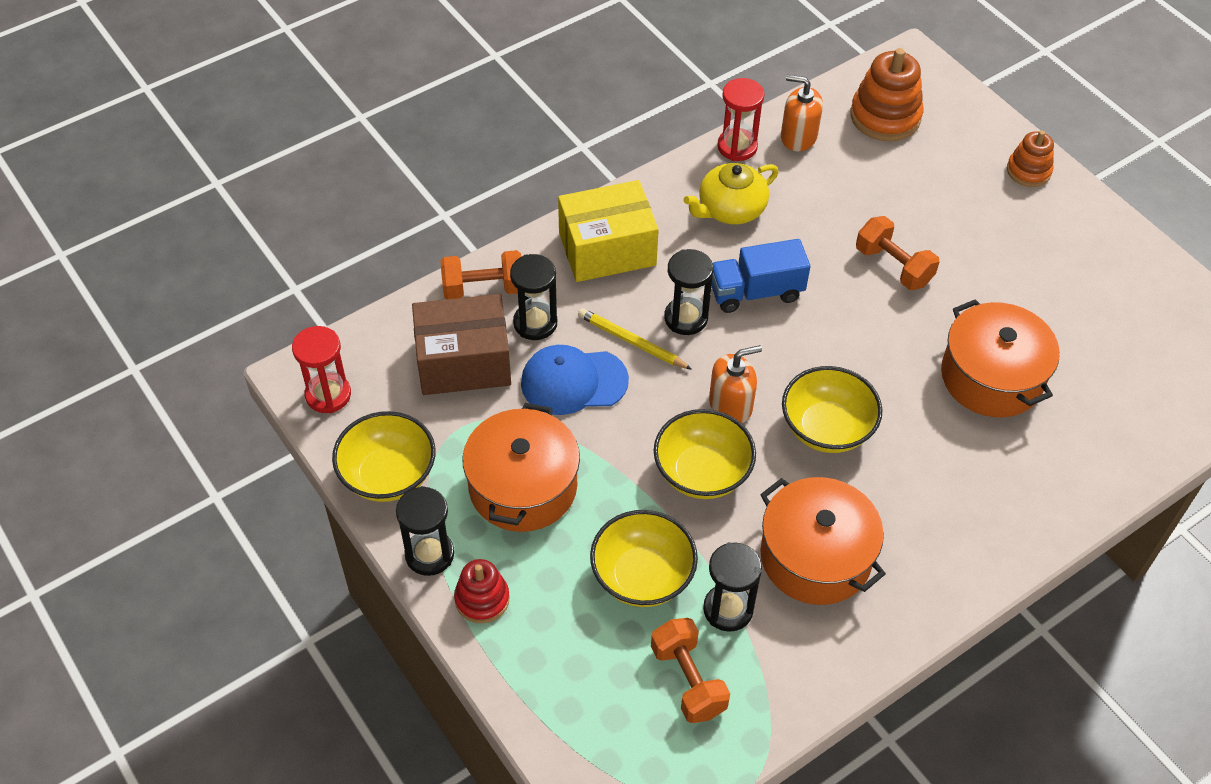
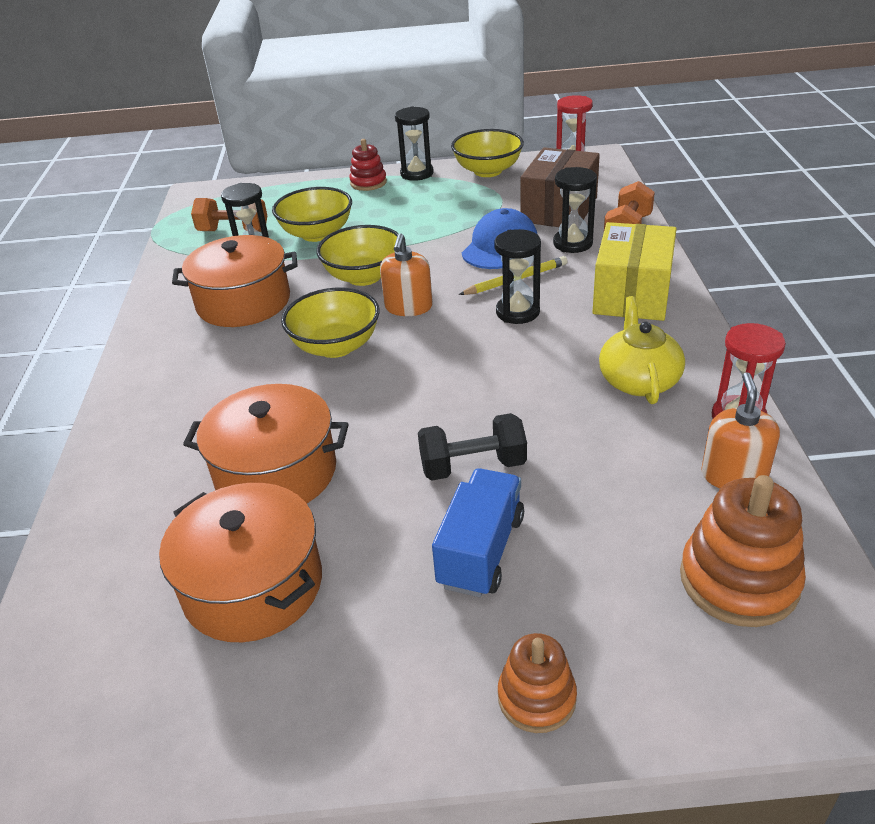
camera: 125 degrees right, 15 degrees down
orange pot [463,403,580,532] -> orange pot moved to [159,483,322,642]
blue truck [712,239,810,313] -> blue truck moved to [432,468,524,597]
orange soap dispenser [781,75,823,151] -> orange soap dispenser turned 45 degrees counterclockwise [702,372,780,488]
orange dumbbell [856,216,940,290] -> black dumbbell [418,413,527,480]

